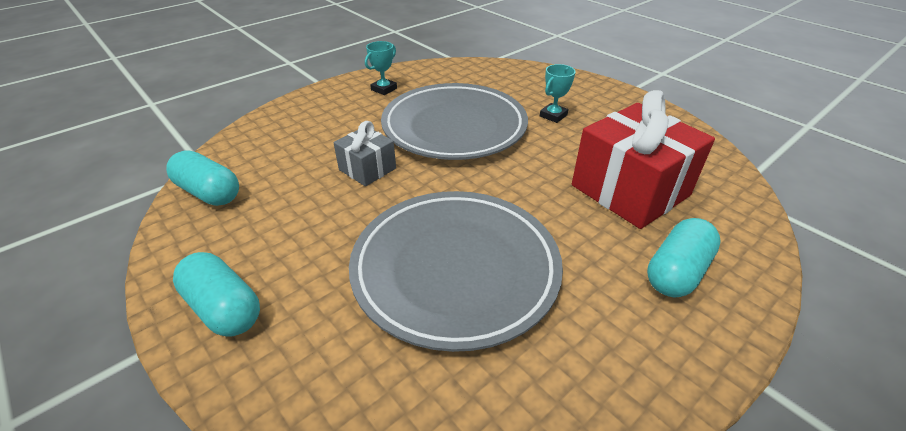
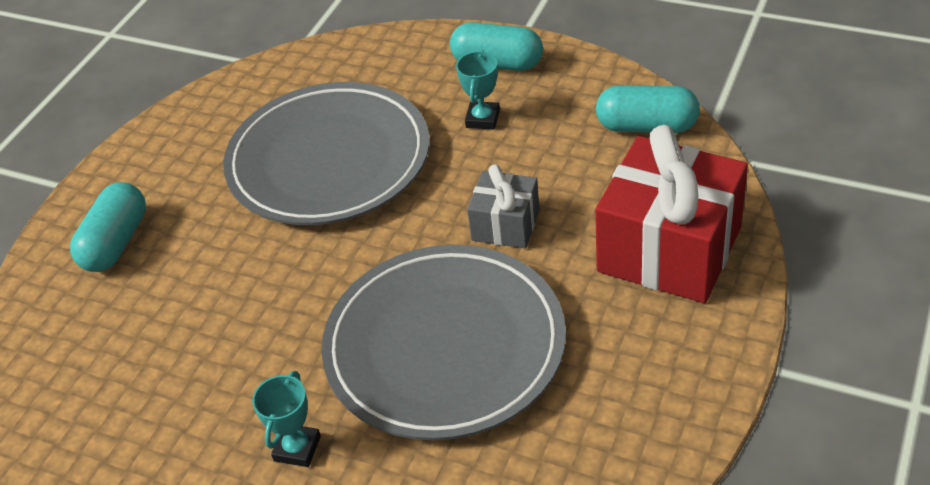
camera: 160 degrees right, 5 degrees up
turquoise trophy [365,41,397,95] -> turquoise trophy moved to [456,50,500,129]
red gift [572,90,715,229] -> red gift moved to [595,125,748,303]

